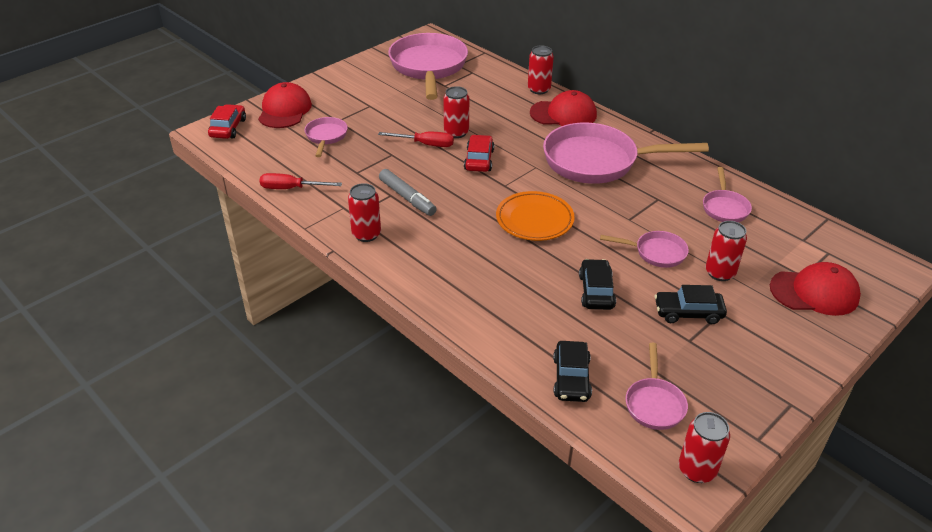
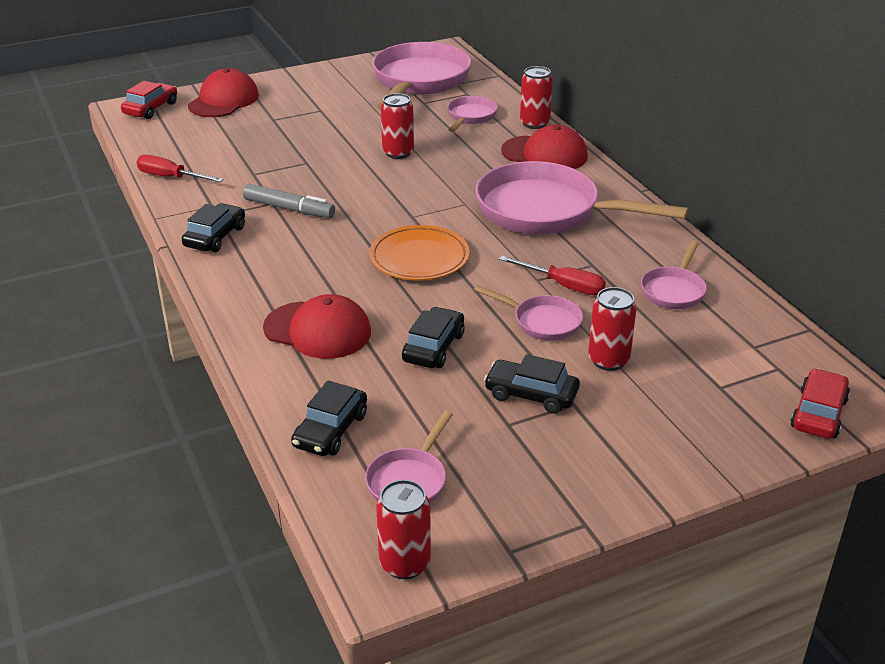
camera: 20 degrees right, 5 degrees down
pink pan [305,117,348,157] -> pink pan moved to [448,96,498,132]
red can [348,183,381,242] -> black car [182,203,245,252]
red screwdriver [378,132,454,147] -> red screwdriver moved to [499,256,606,295]
grey marker [379,169,437,216] -> grey marker turned 45 degrees counterclockwise [243,184,335,218]
red car [464,135,494,172] -> red car moved to [791,368,850,439]
red cap [770,262,861,316] -> red cap moved to [263,294,371,359]

